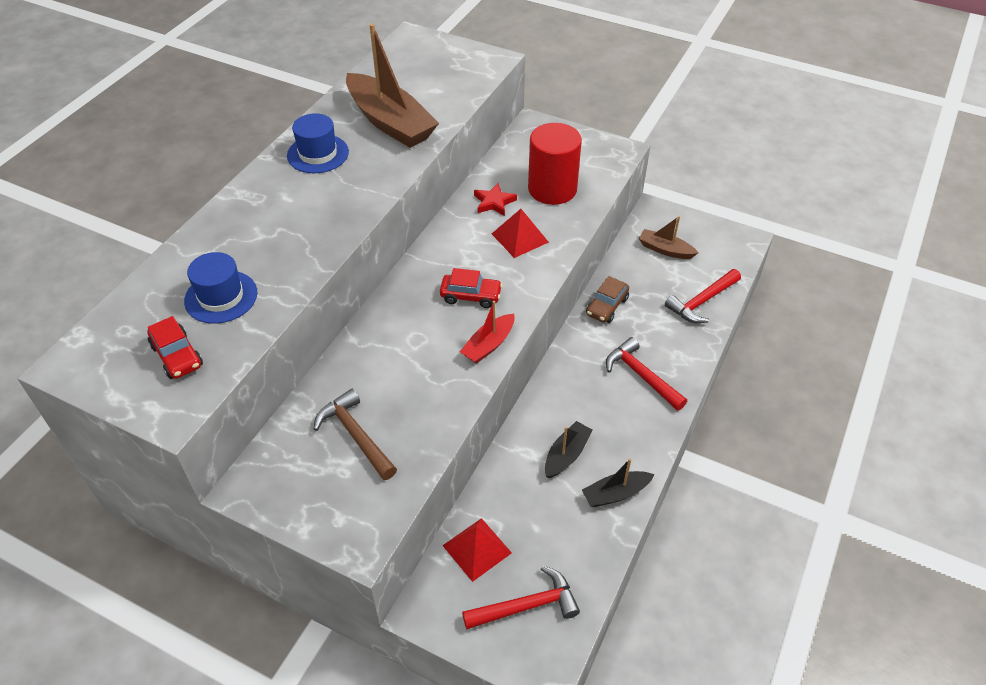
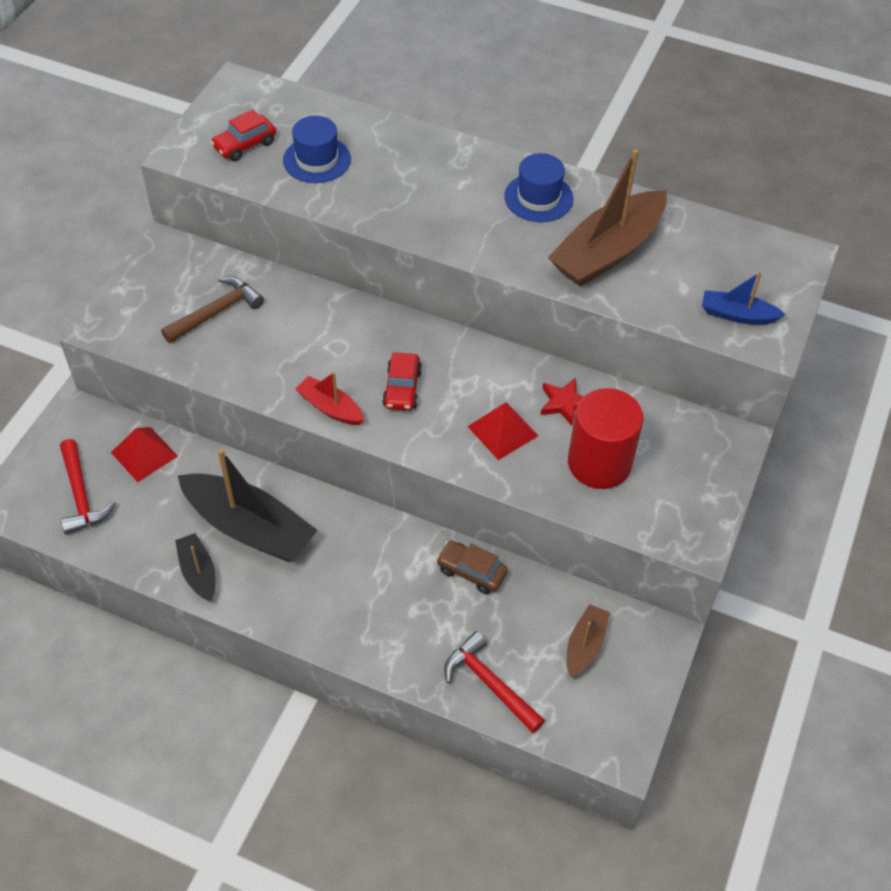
camera: 85 degrees right, 5 degrees up
black boat [545,421,592,478] -> black boat [178,449,318,562], size x1.97
red hammer [606,337,687,411] -> none
none -> blue boat [702,272,786,324]

